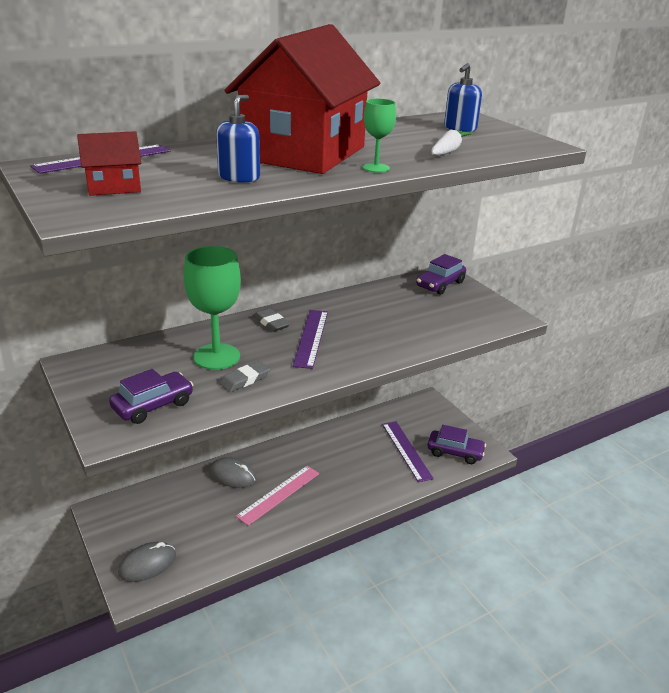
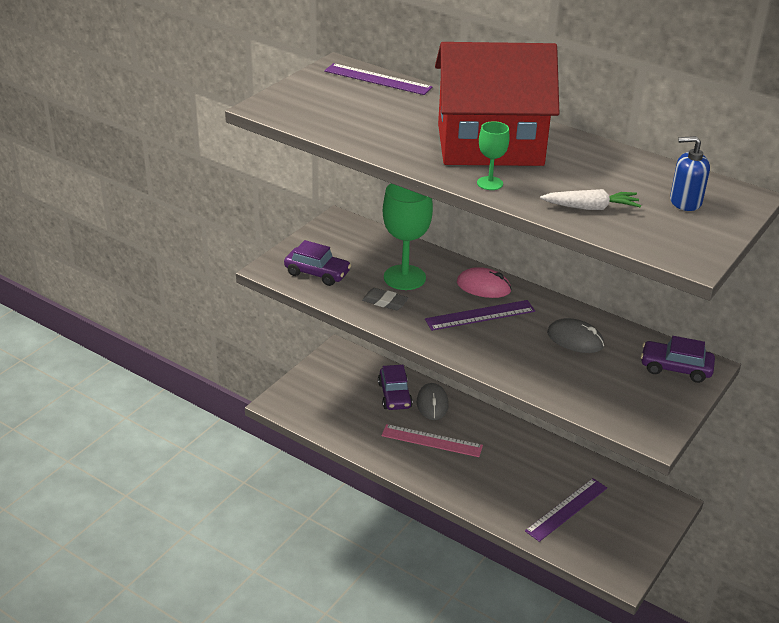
camera: 65 degrees right, 5 degrees up
red house [77,131,141,196] -> none
grey mouse [118,542,176,582] -> grey mouse moved to [547,318,604,353]
blue soap dispenser [216,95,260,183] -> none
grey eraser [254,308,290,332] -> pink mouse [457,267,511,298]
purple car [428,425,486,464] -> purple car moved to [378,365,413,410]

